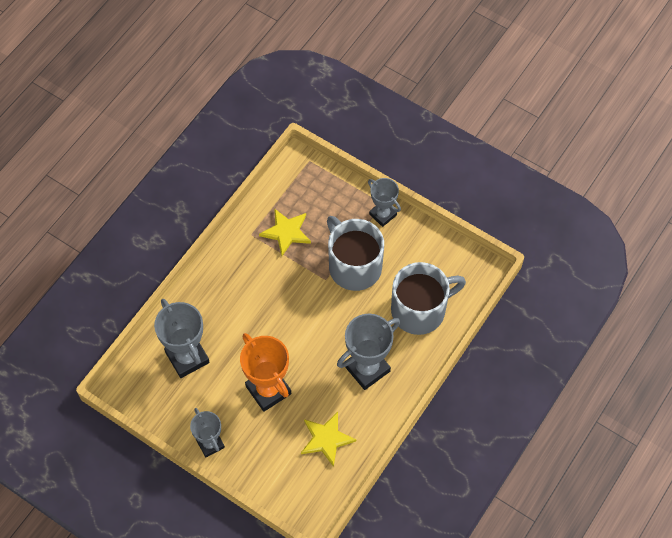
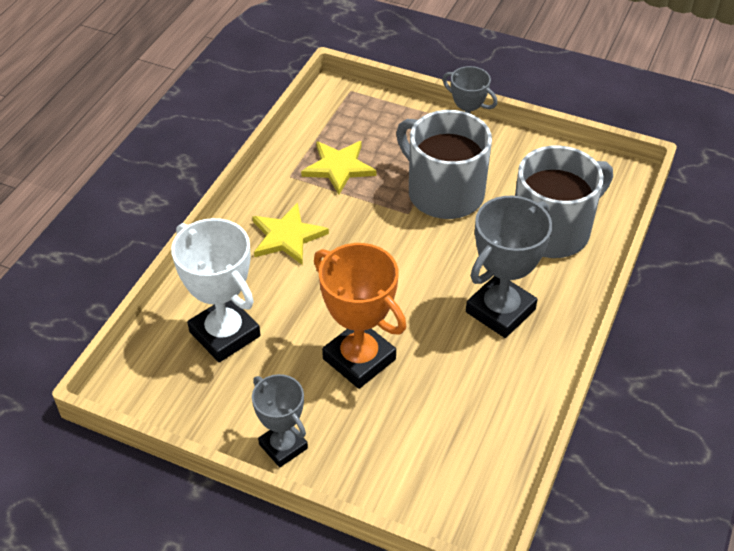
camera: 10 degrees left, 15 degrees down
grey trophy [154,299,210,378] -> white trophy [171,218,260,362]
yellow star [301,412,356,467] -> yellow star moved to [252,203,329,265]

